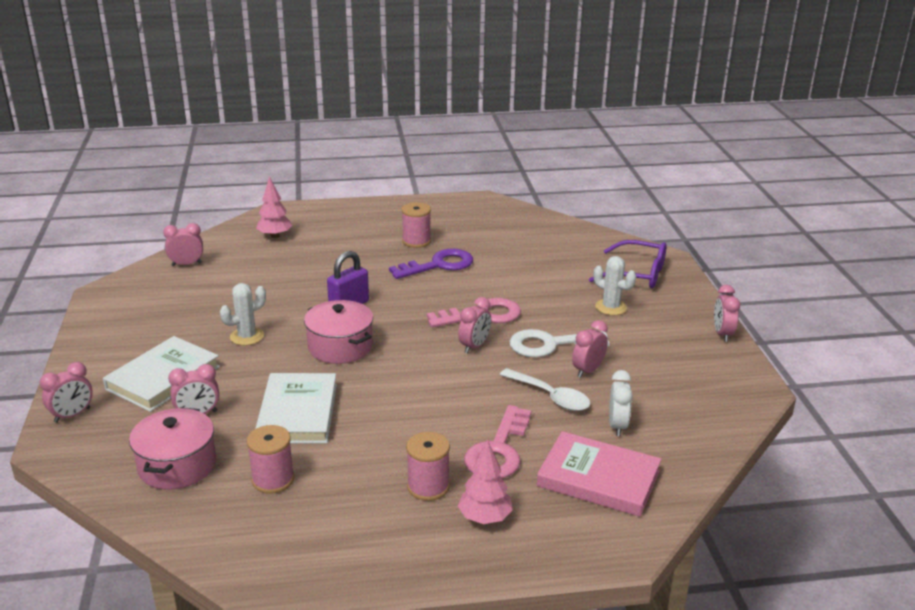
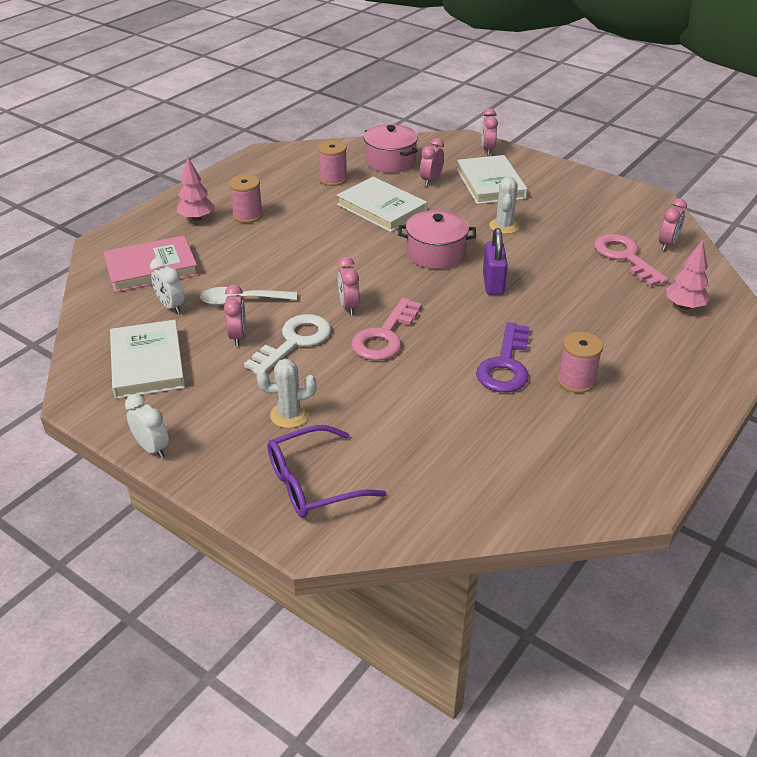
camera: 135 degrees right, 10 degrees up
pink key [464,405,531,478] -> pink key moved to [594,234,669,287]
pink clock [714,285,740,342] -> white clock [125,394,169,458]
none -> white book [110,320,185,399]

